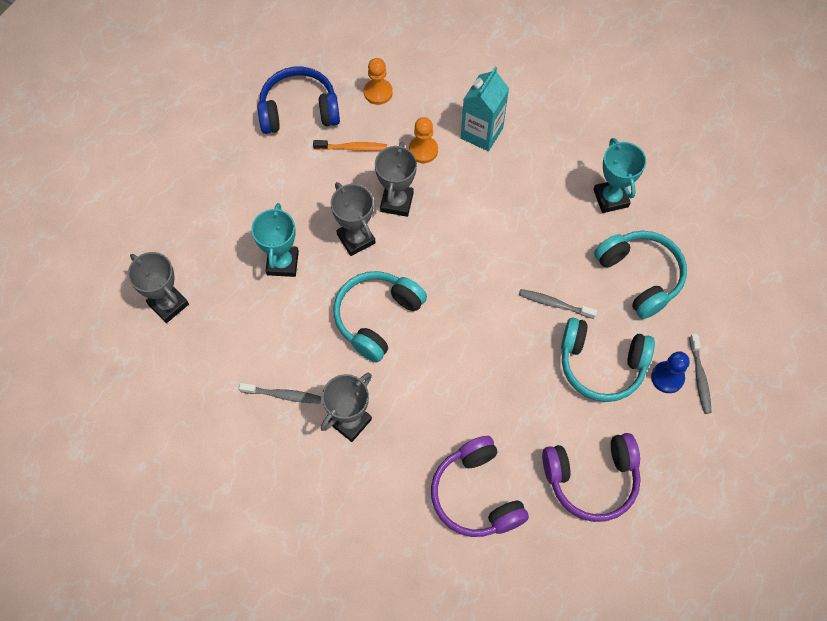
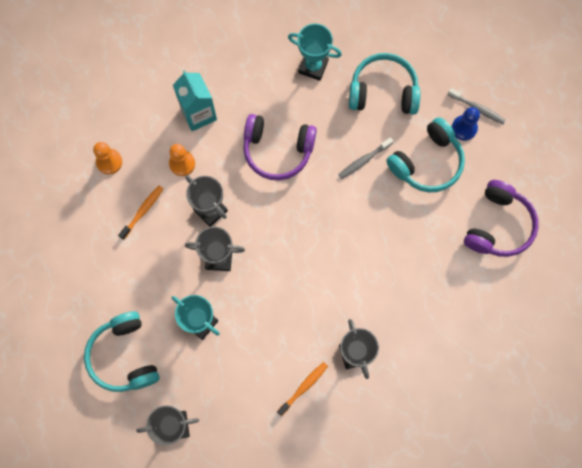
camera: 55 degrees left, 10 degrees up
grey toothbrush [239,383,321,404] -> orange toothbrush [277,362,328,416]
blue headphones [257,67,340,134] -> none
turquoise headphones [334,271,427,362] -> turquoise headphones moved to [84,311,160,392]
purple headphones [431,436,529,537] -> purple headphones moved to [243,114,317,180]

